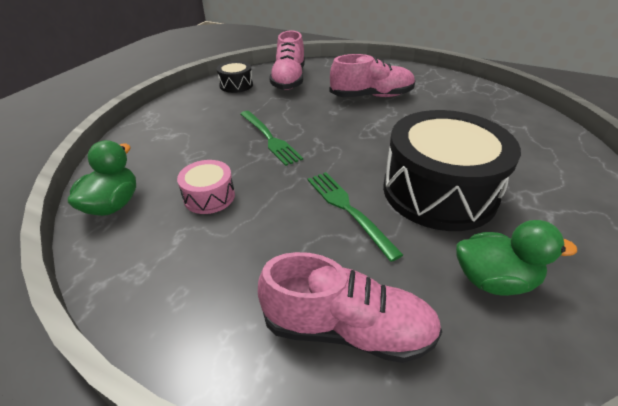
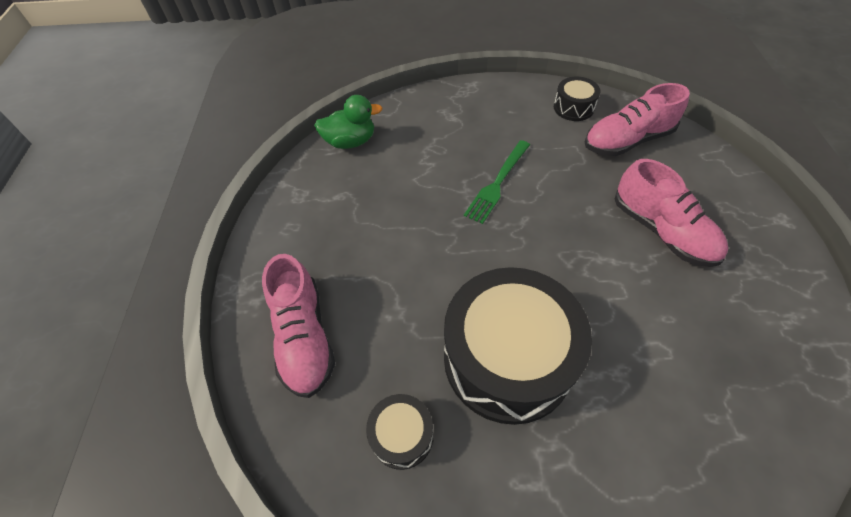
camera: 65 degrees right, 15 degrees up
pink drum [177,160,235,214] -> none
green fork [307,172,403,262] -> none
green duck [456,220,577,296] -> black drum [366,394,434,470]

